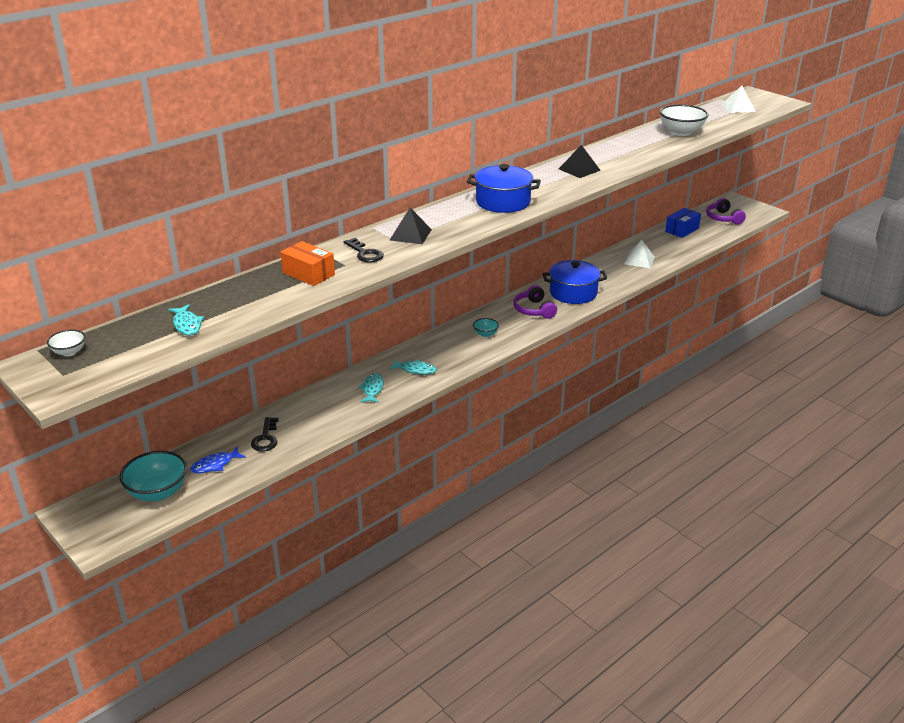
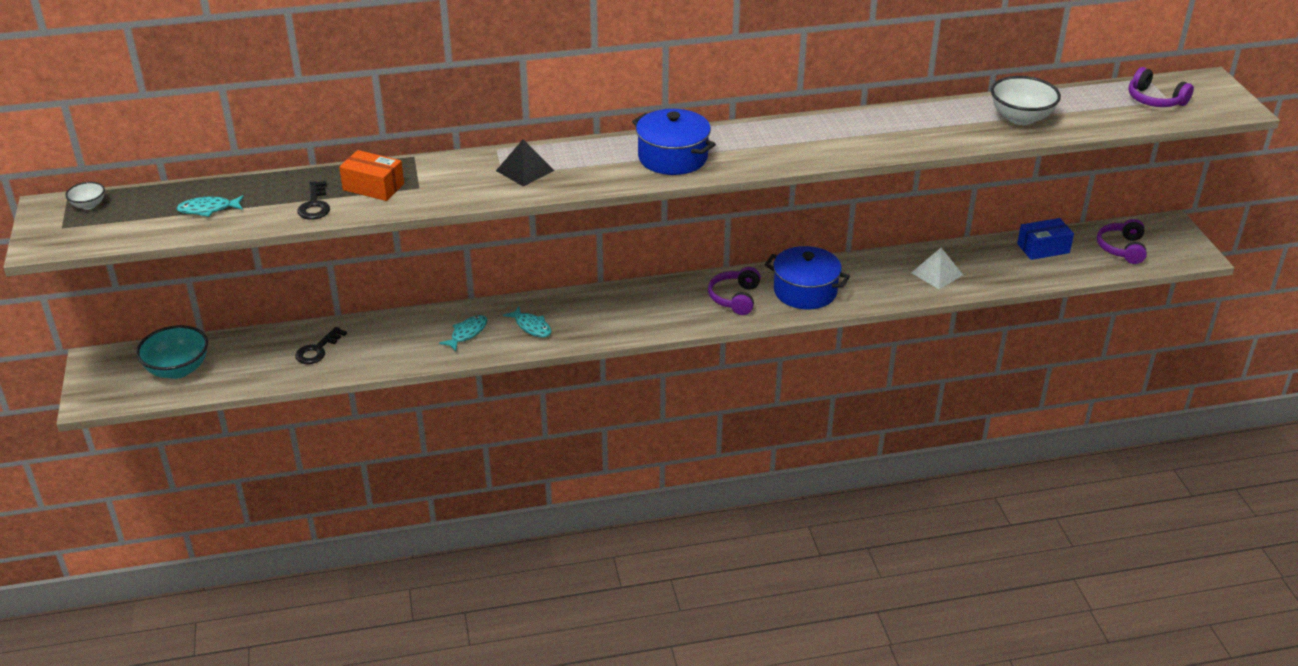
camera: 30 degrees right, 5 degrees up
turquoise fish [168,304,204,336] -> turquoise fish turned 75 degrees clockwise [176,195,244,217]
blue fish [190,447,246,473] -> none
orange box [280,241,335,286] -> orange box turned 45 degrees counterclockwise [339,150,404,201]
black key [343,238,384,263] -> black key moved to [298,181,330,220]
turquoise bowl [473,318,499,337] -> none
black pyramid [559,145,601,178] -> none
white pyramid [721,86,756,113] -> purple headphones [1128,67,1194,107]

